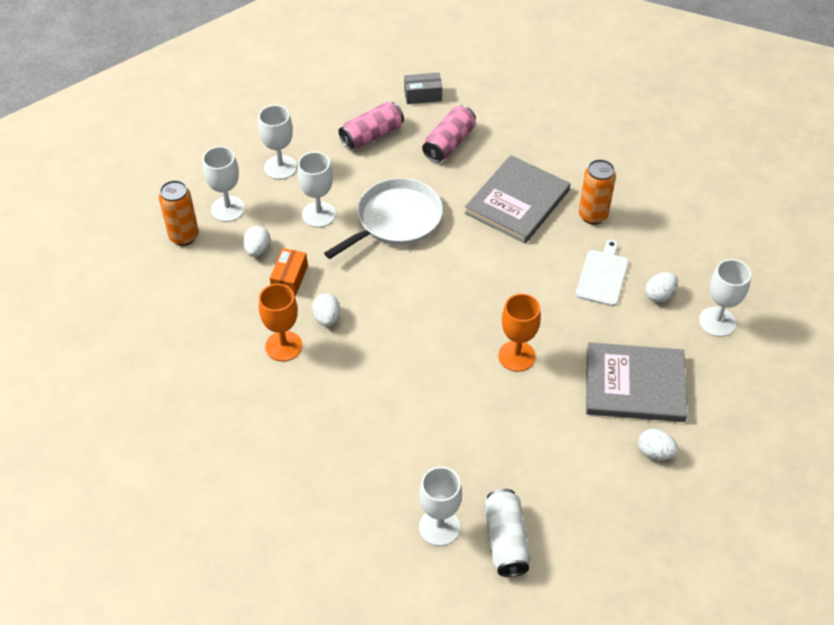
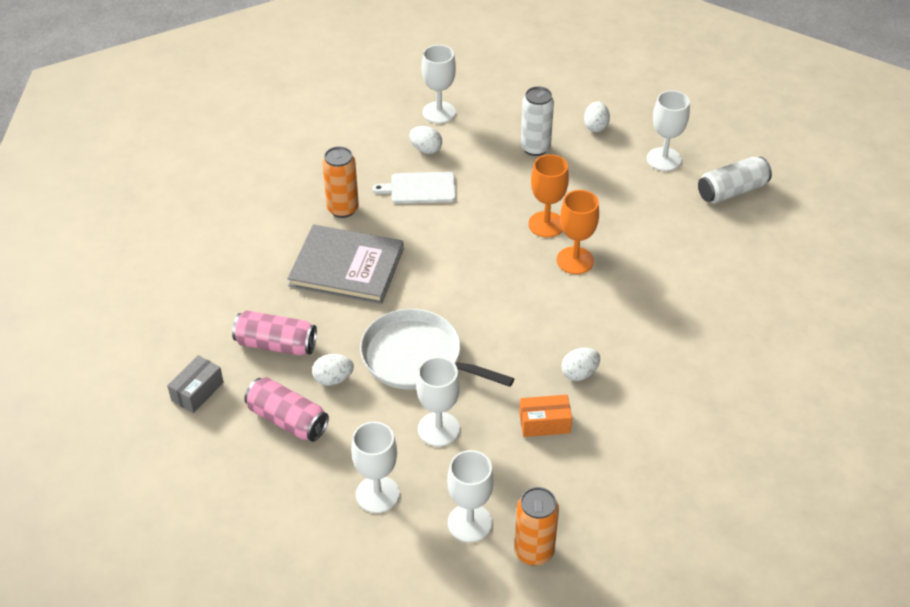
camera: 110 degrees left, 5 degrees down
white egg [243,226,270,257] -> white egg moved to [312,354,354,386]
orange goblet [259,284,302,362] -> orange goblet moved to [557,190,599,274]
grey box [404,72,442,104] -> grey box turned 60 degrees clockwise [167,355,224,413]
white goblet [419,467,462,546] -> white goblet moved to [647,90,690,171]
grey book [586,342,688,422] -> white can [521,86,554,156]

